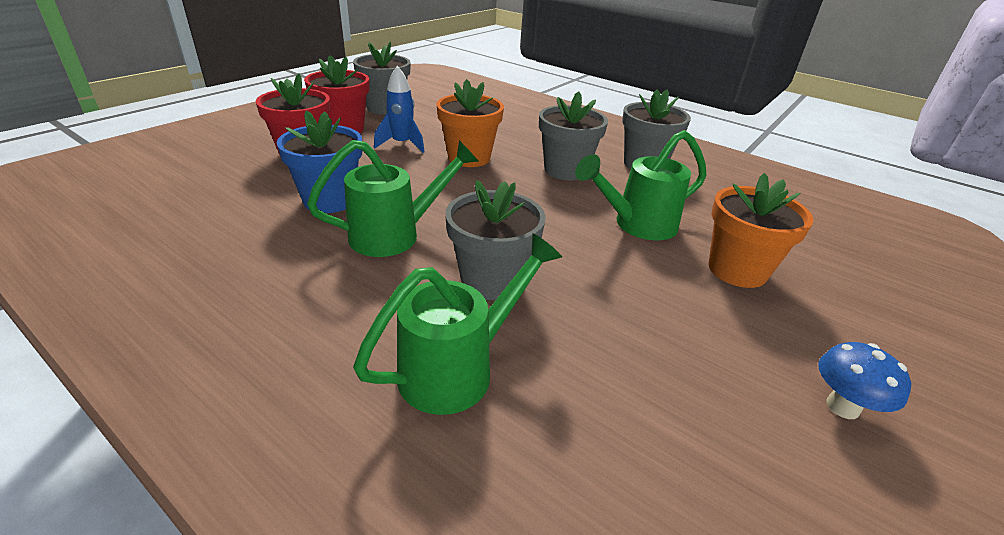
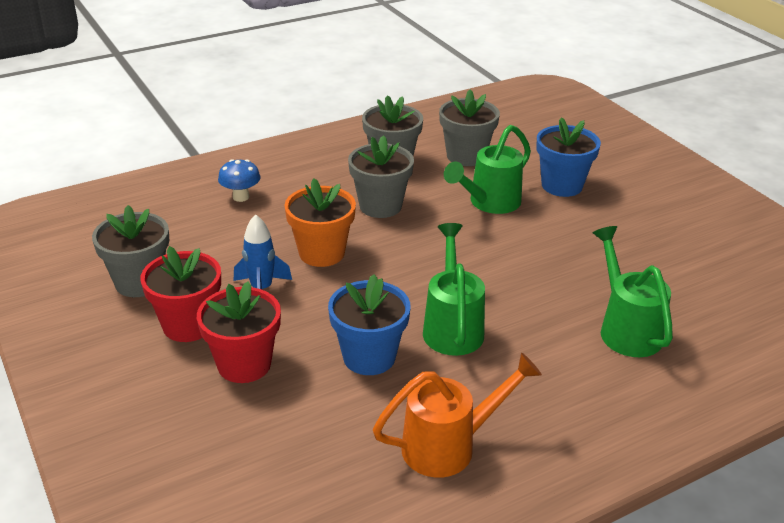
camera: 65 degrees left, 0 degrees up
grey flower pot [445,180,546,300] -> grey flower pot moved to [439,89,500,166]
green watering can [575,130,707,240] -> green watering can turned 45 degrees clockwise [444,125,531,214]
orange flower pot [708,173,814,288] -> blue flower pot [536,117,601,197]
blue mushroom [818,342,912,419] -> blue mushroom moved to [218,159,261,202]
none -> orange watering can [373,352,542,478]

